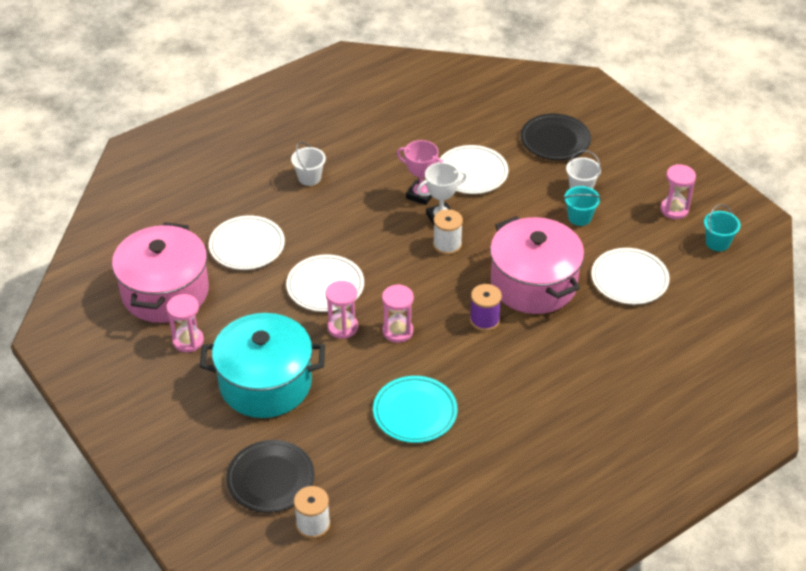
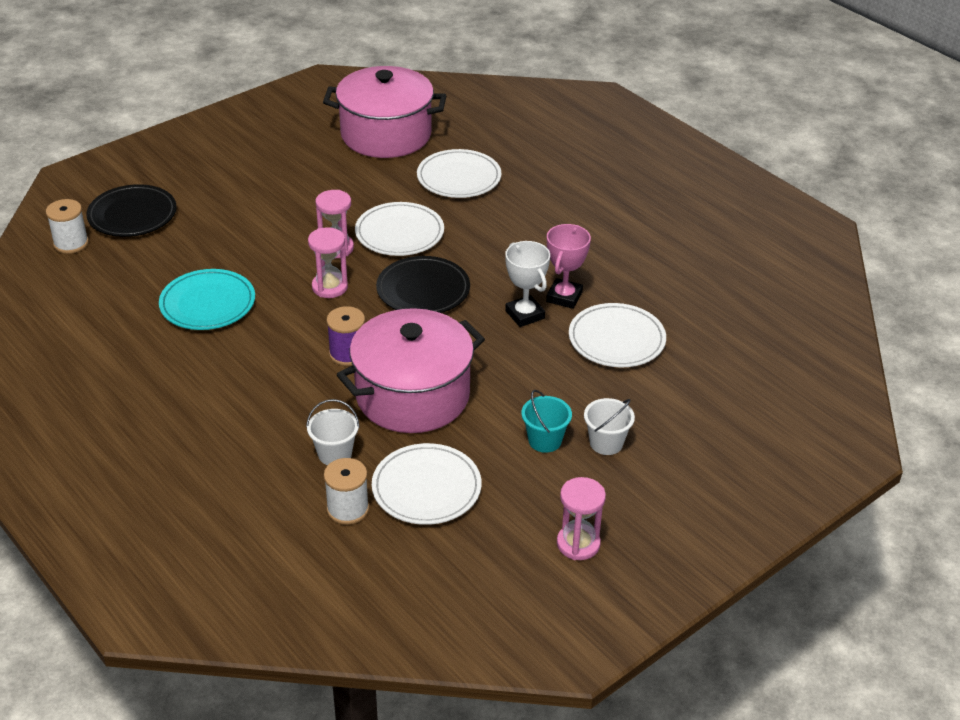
camera: 85 degrees right, 5 degrees down
pink hourglass [167,294,204,353] -> none
turquoise pot [200,313,325,418] -> none
white bucket [291,142,326,186] -> white bucket moved to [306,399,360,465]
white spool [433,209,463,255] -> white spool moved to [324,458,369,525]
black plate [520,114,591,160] -> black plate moved to [376,256,470,313]
turquoise bucket [704,204,741,251] -> none

